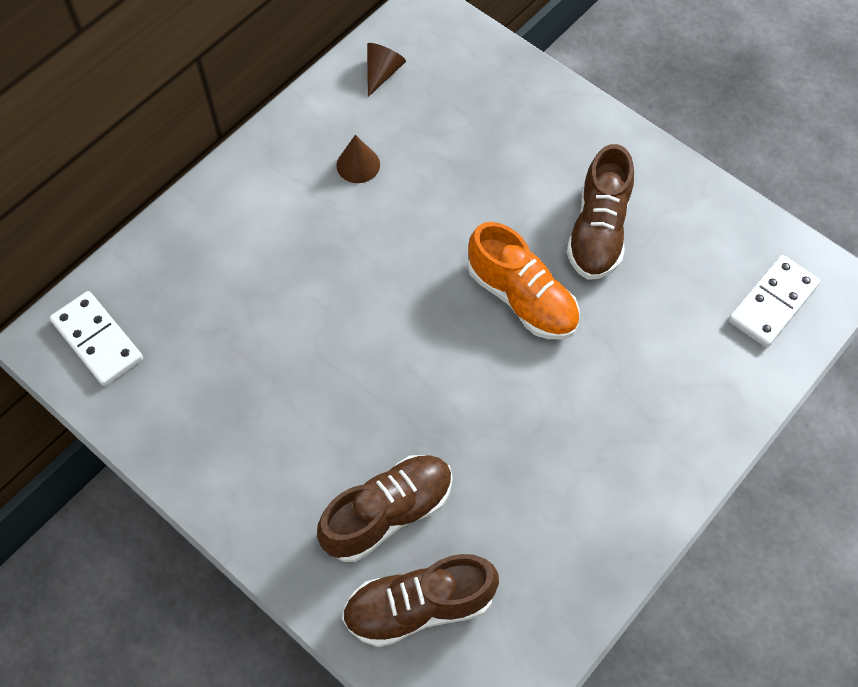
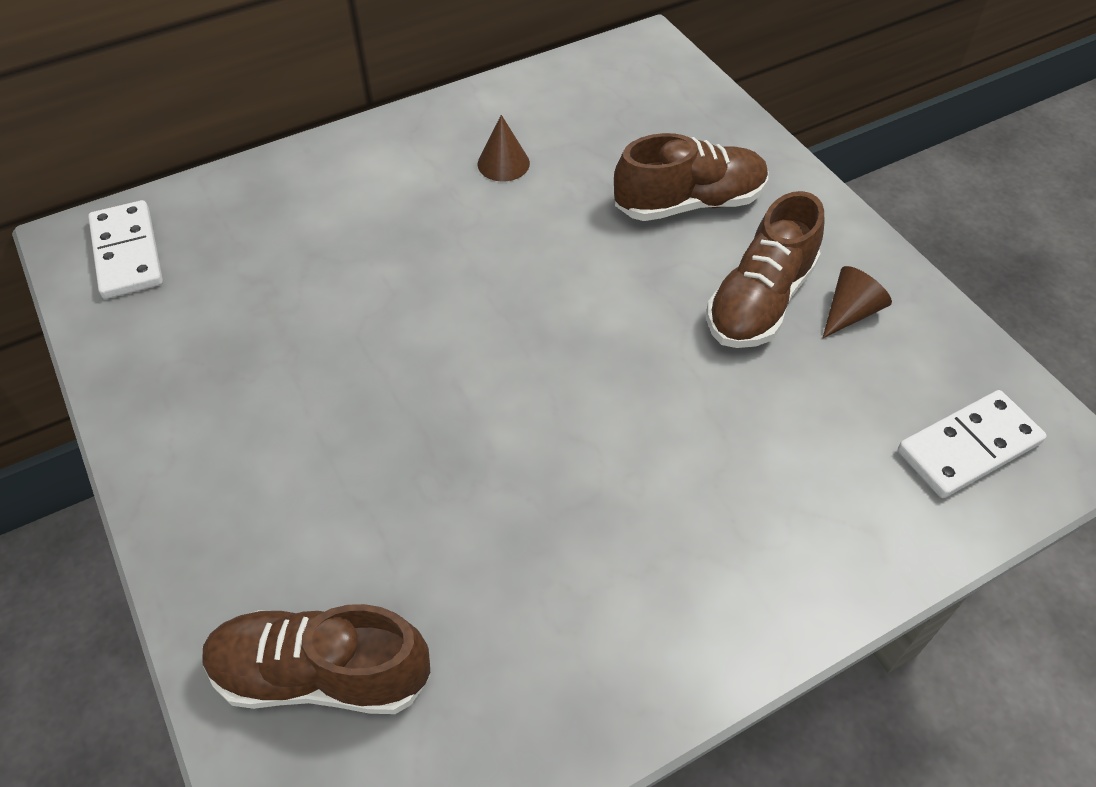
camera: 20 degrees right, 10 degrees down
brown shoe [317,455,453,562] -> brown shoe moved to [614,133,768,221]
brown cone [367,43,406,97] -> brown cone moved to [823,266,892,338]
orange shoe [468,222,580,340] -> none

